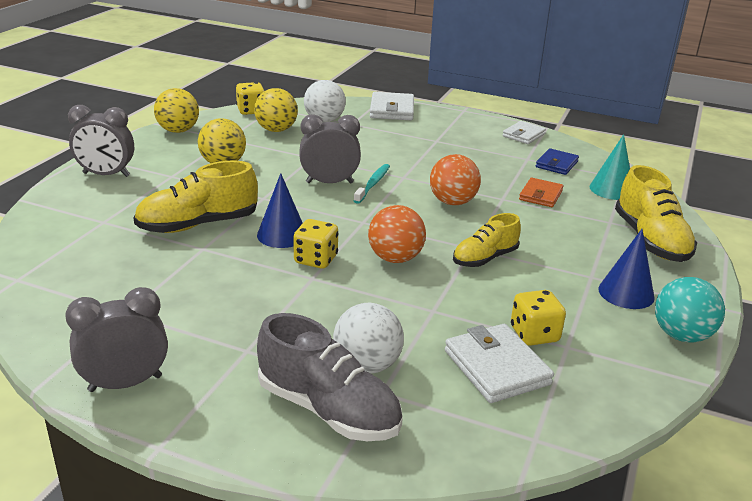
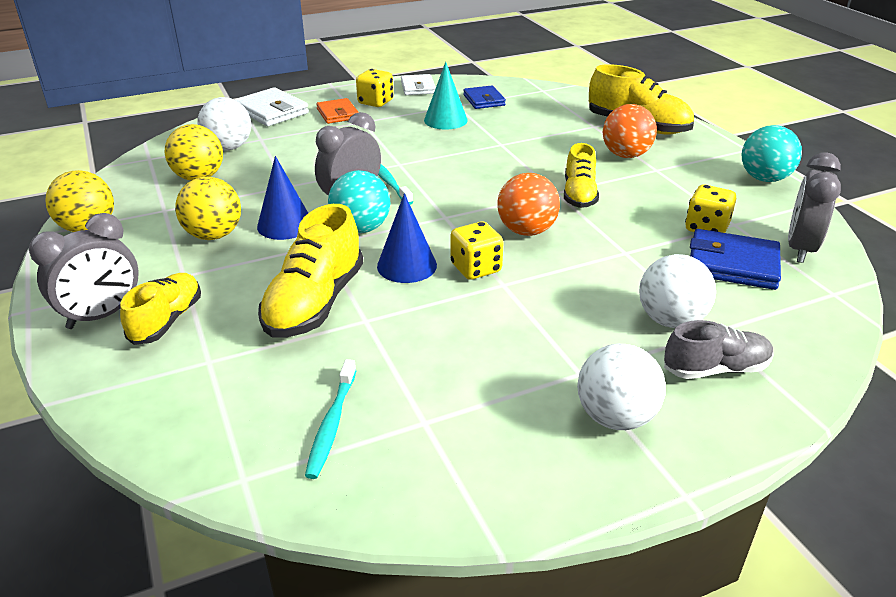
camera: 45 degrees left, 5 degrees up
grey clock [65,287,168,392] -> grey clock moved to [788,152,841,263]
yellow dice [236,82,264,115] -> yellow dice moved to [356,69,394,107]
grey shoe [257,313,403,441] -> grey shoe [664,320,774,379], size x0.64
orange ball [430,154,481,205] -> orange ball moved to [603,104,657,158]
white wallet [445,324,554,403] -> blue wallet [690,229,781,290]
orange wallet [519,178,563,207] -> orange wallet moved to [316,98,359,124]
turquoise cone [589,134,630,200] -> turquoise cone moved to [424,62,468,130]
blue cone [598,229,655,309] -> blue cone moved to [257,156,308,240]
none -> yellow shoe [120,273,201,345]
none -> turquoise toothbrush [305,359,357,479]
none -> turquoise ball [328,170,391,233]
none -> white ball [577,344,666,430]

